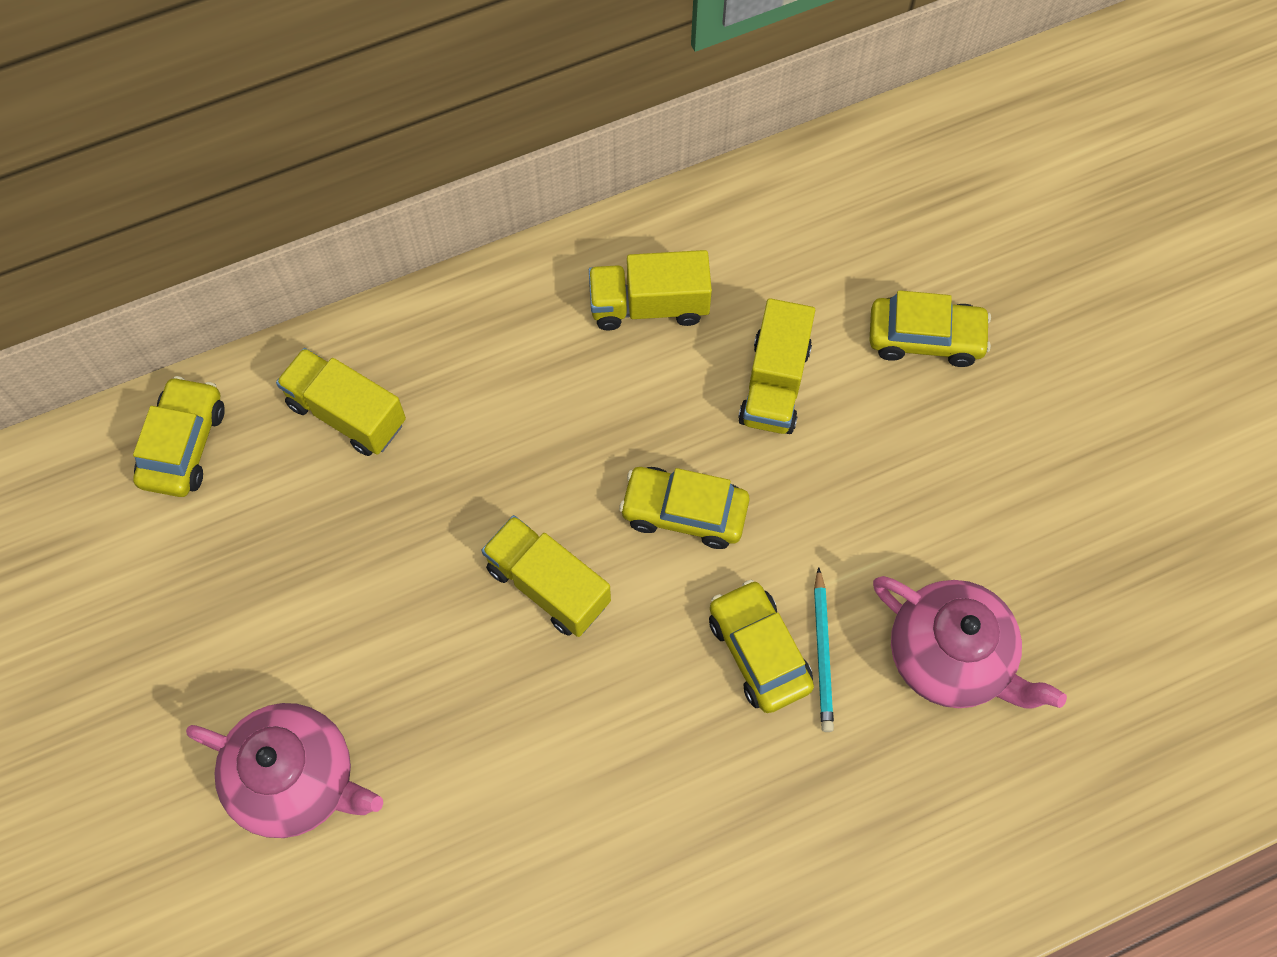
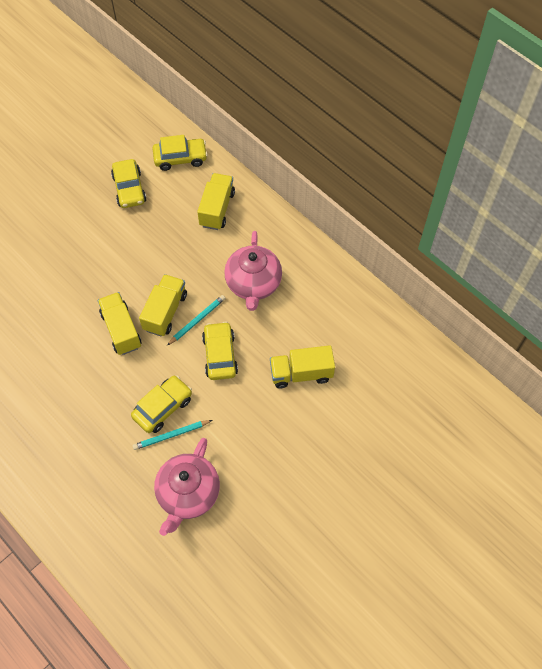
camera: 70 degrees right, 5 degrees down
pink teapot [186,703,383,838] -> pink teapot moved to [224,231,282,311]
yellow truck [589,250,712,330] -> yellow truck moved to [98,292,142,355]
yellow car [869,290,991,367] -> yellow car moved to [111,159,146,208]
none -> turquoise pencil [167,295,225,345]

